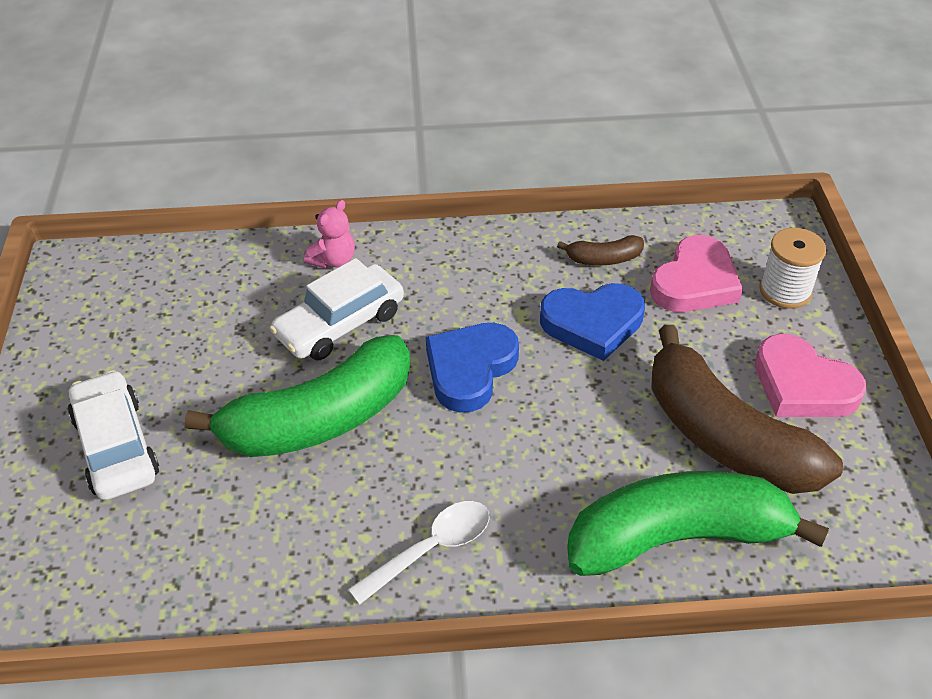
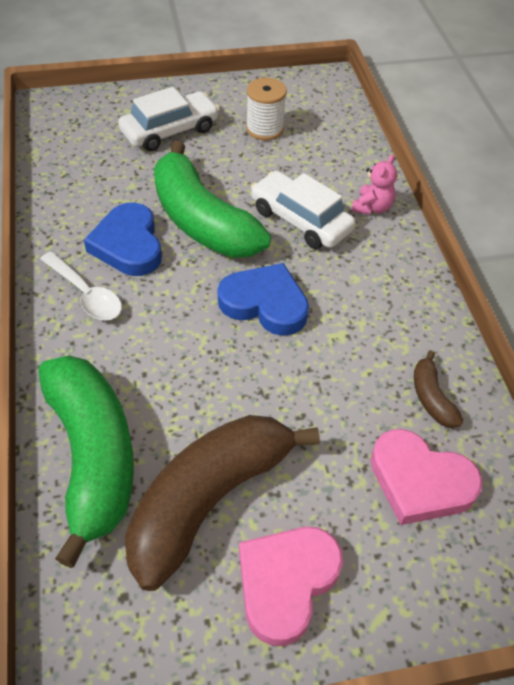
camera: 80 degrees right, 5 degrees up
pink teddy bear [304,200,355,269] -> pink teddy bear turned 90 degrees counterclockwise [352,155,397,215]
blue heart [540,283,645,361] -> blue heart moved to [84,203,162,276]
white spool [759,228,826,309] -> white spool moved to [246,78,287,140]

